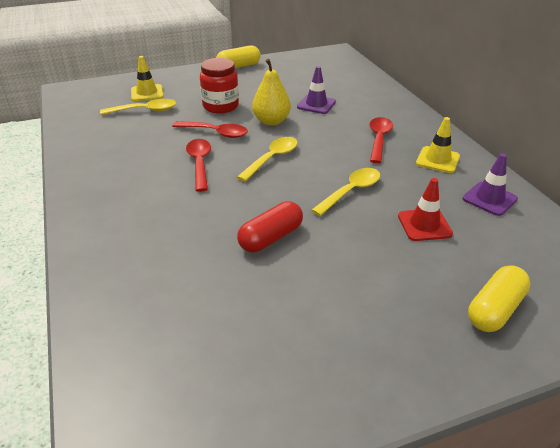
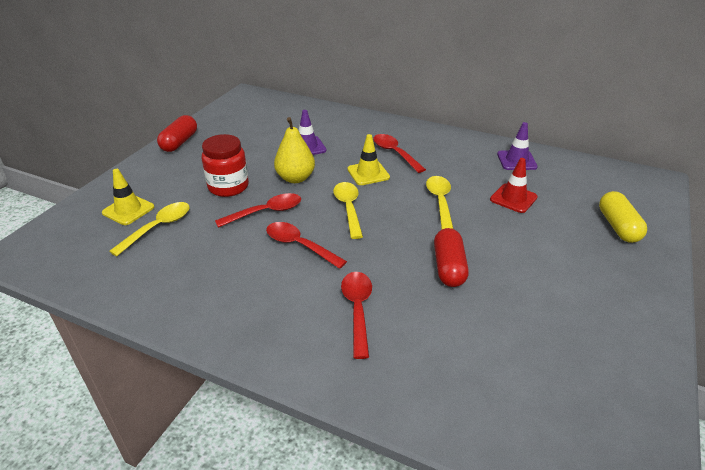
camera: 45 degrees left, 0 degrees up
yellow capsule [216,45,261,68] -> red capsule [157,115,197,152]
yellow traffic cone [416,117,460,173] -> yellow traffic cone moved to [347,134,390,185]
none -> red spoon [341,272,372,359]

